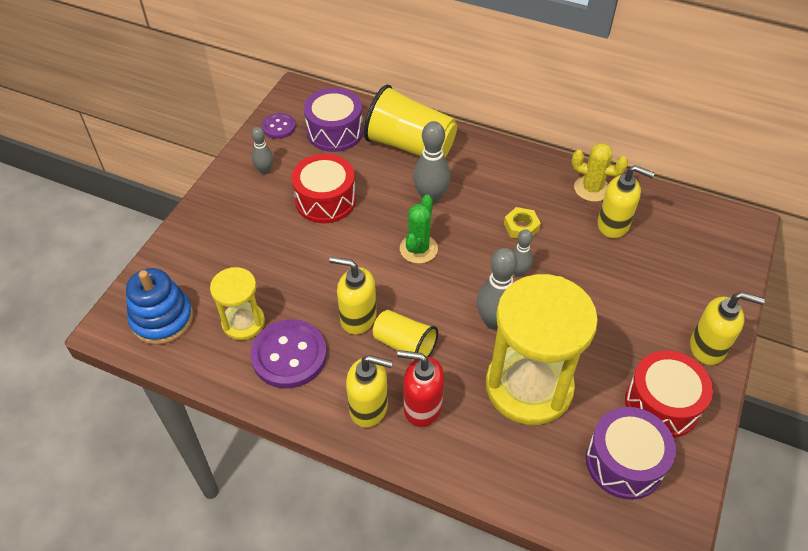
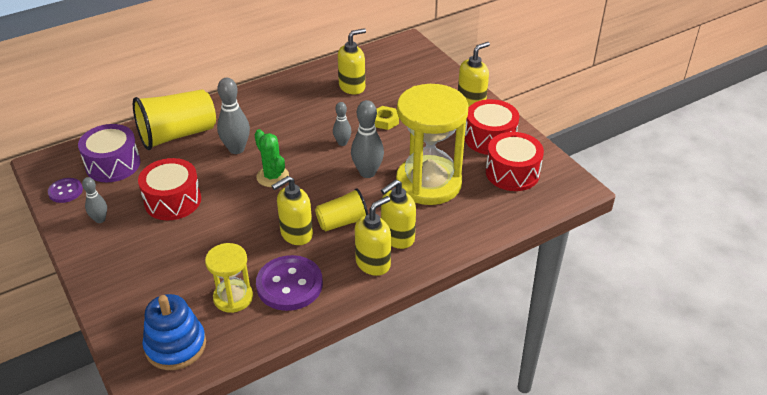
camera: 55 degrees left, 10 degrees down
red soap dispenser [397,350,444,427] -> yellow soap dispenser [381,179,416,249]
yellow nut [504,207,541,238] -> yellow nut moved to [375,106,399,130]
yellow cactus [572,143,628,202] -> none
purple drum [586,407,676,500] -> red drum [486,132,544,191]

